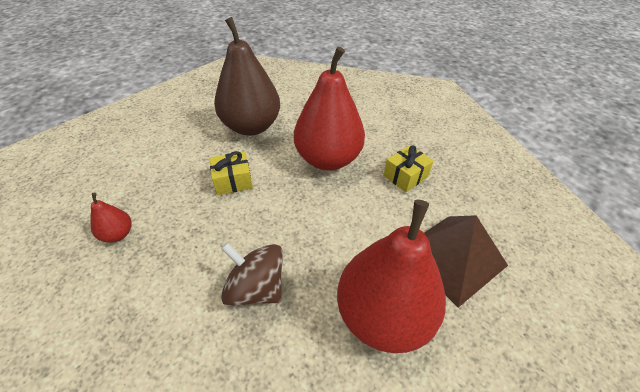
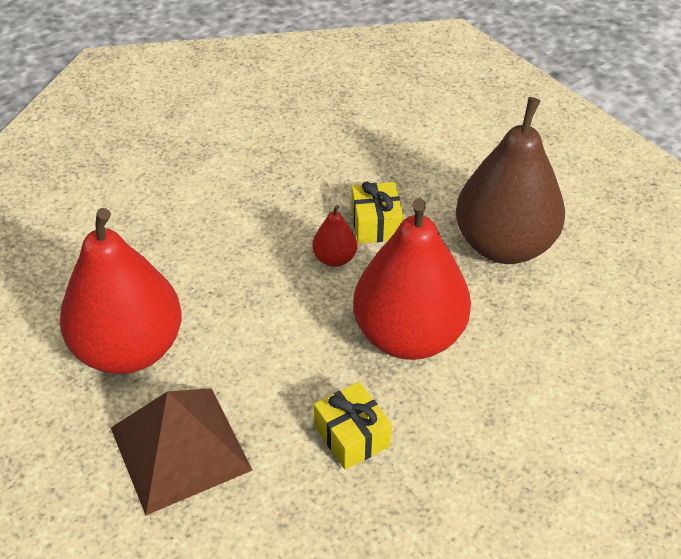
camera: 100 degrees right, 0 degrees up
red pear [90,193,132,243] -> red pear moved to [312,205,357,267]
brown spinning top [221,242,283,306] -> none

